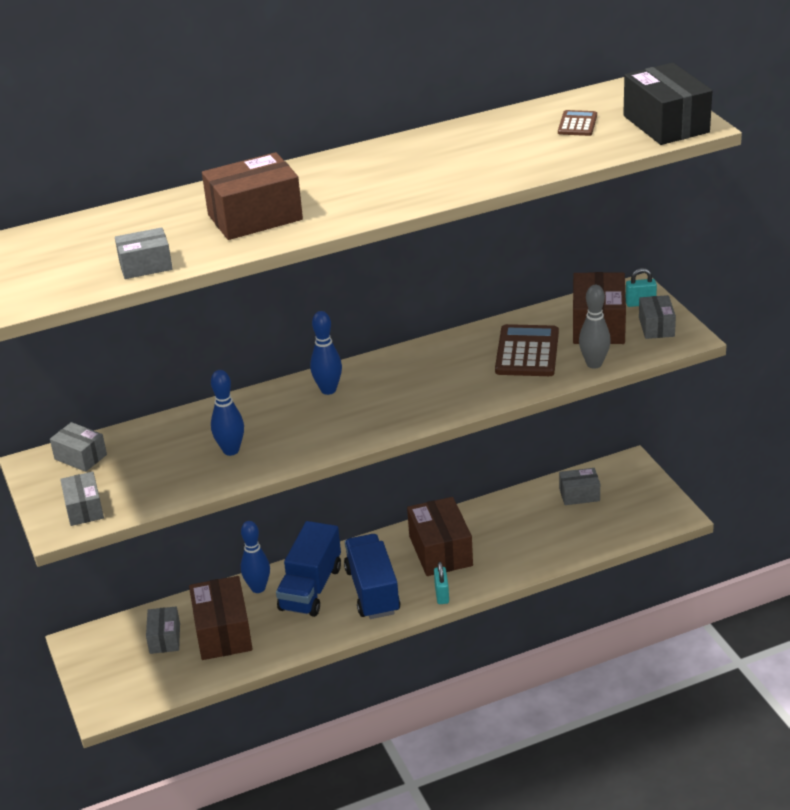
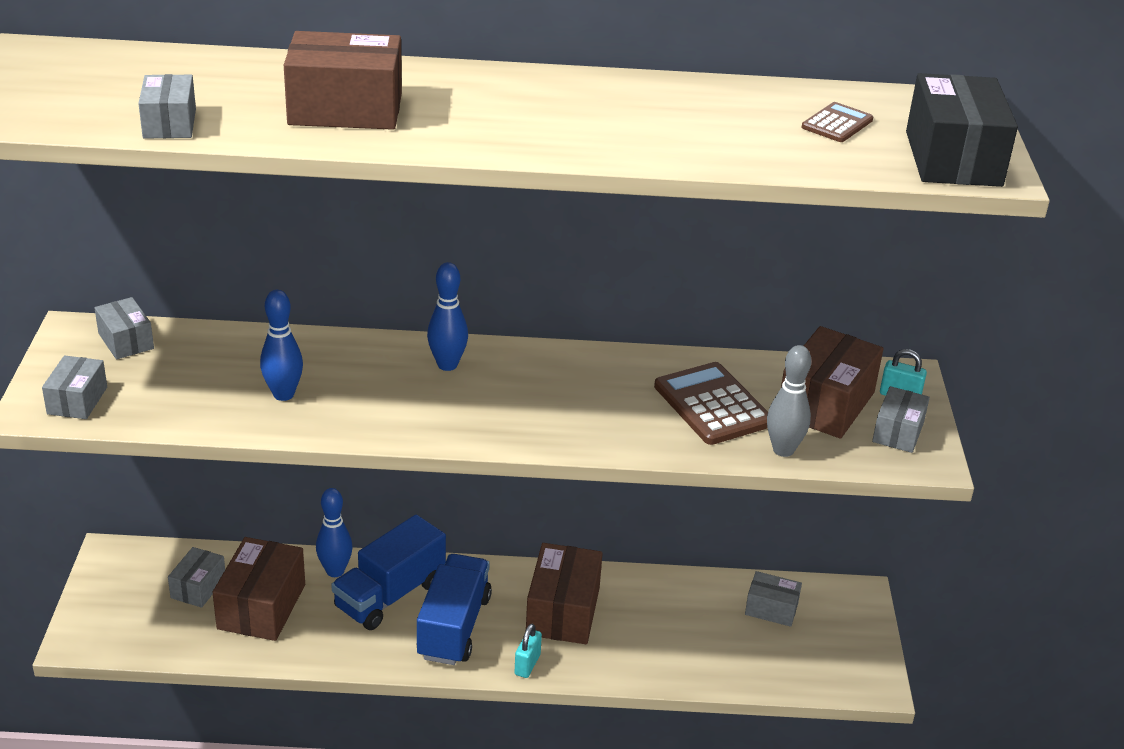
camera: 20 degrees right, 0 degrees up
grey box [115,227,173,279] -> grey box turned 75 degrees clockwise [138,74,196,139]
brown calculator [495,324,559,376] -> brown calculator turned 60 degrees counterclockwise [654,362,768,445]

